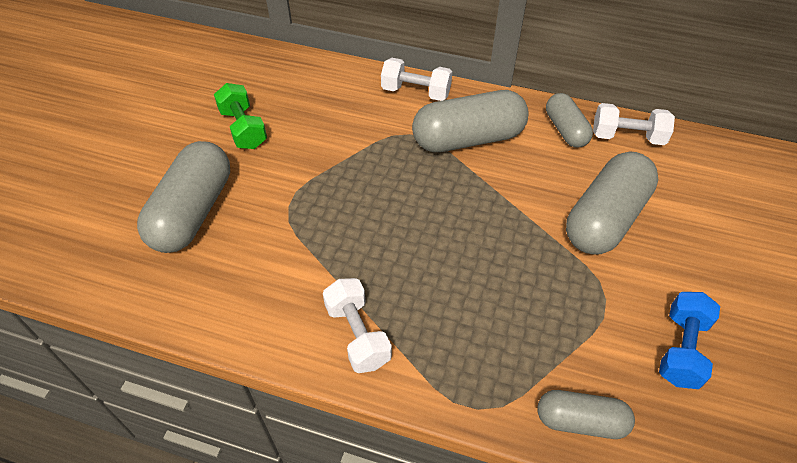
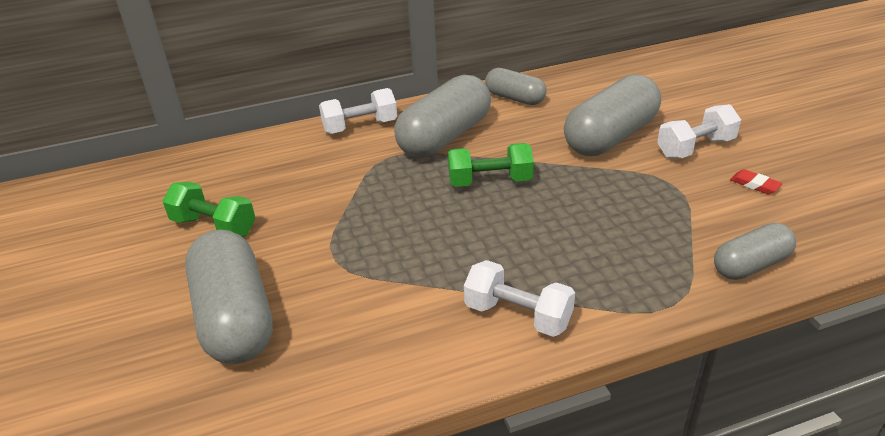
camera: 35 degrees left, 15 degrees down
grey capsule [566,151,658,255] -> grey capsule turned 45 degrees clockwise [564,74,661,156]
white dumbbell [593,103,675,145] -> white dumbbell moved to [657,104,741,158]
blue dumbbell [659,292,720,389] -> red eraser [730,169,783,194]
none -> green dumbbell [448,143,534,187]

